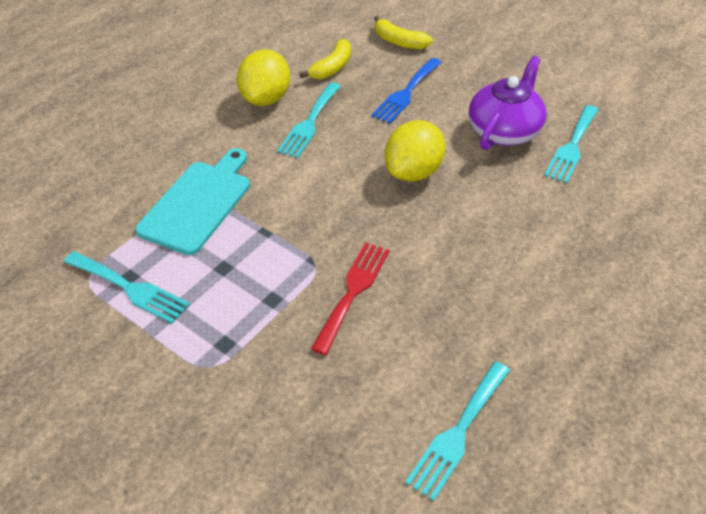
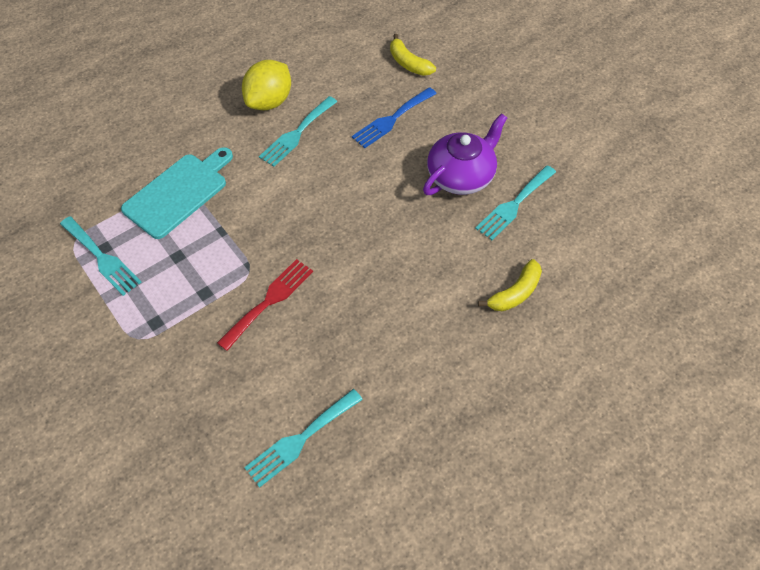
camera: 15 degrees right, 10 degrees up
yellow banana [300,39,351,80] -> yellow banana moved to [478,259,542,311]
yellow lemon [385,120,446,182] -> none

